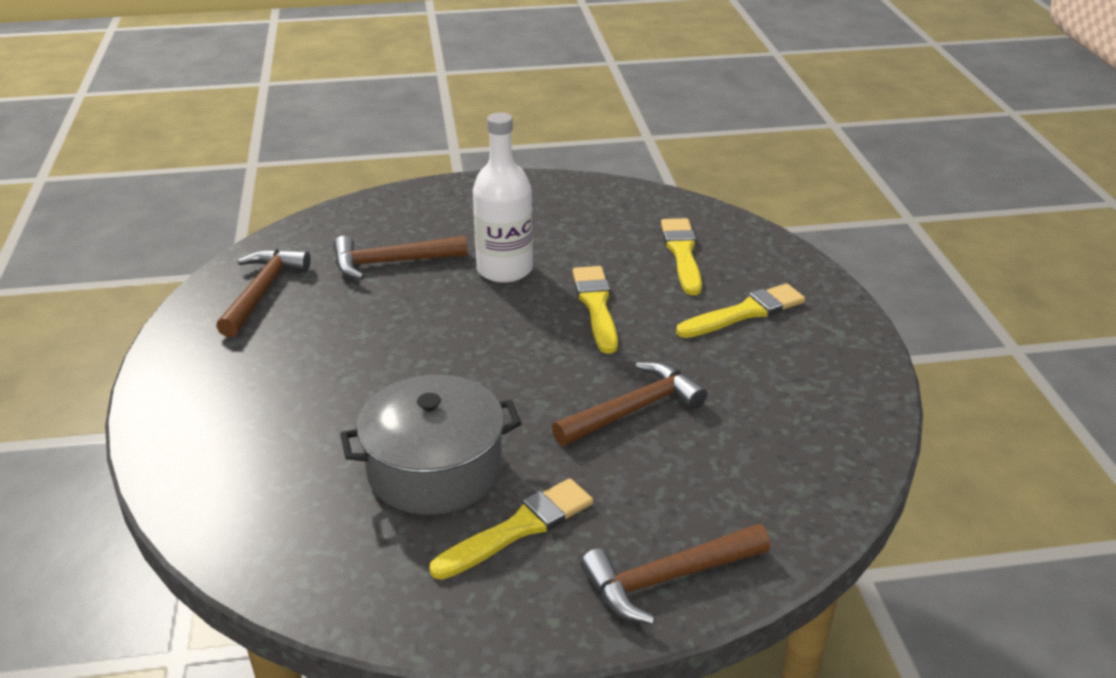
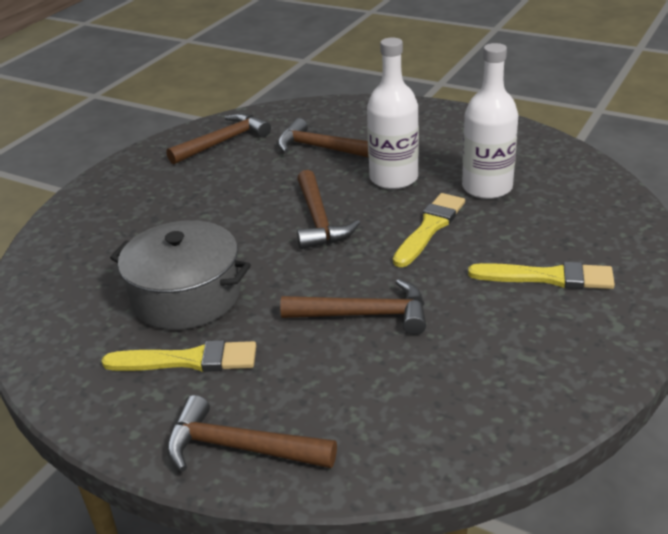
camera: 40 degrees right, 0 degrees up
yellow brush [661,218,702,295] -> none
none -> brown hammer [297,170,360,249]
none -> white bottle [462,43,518,199]

